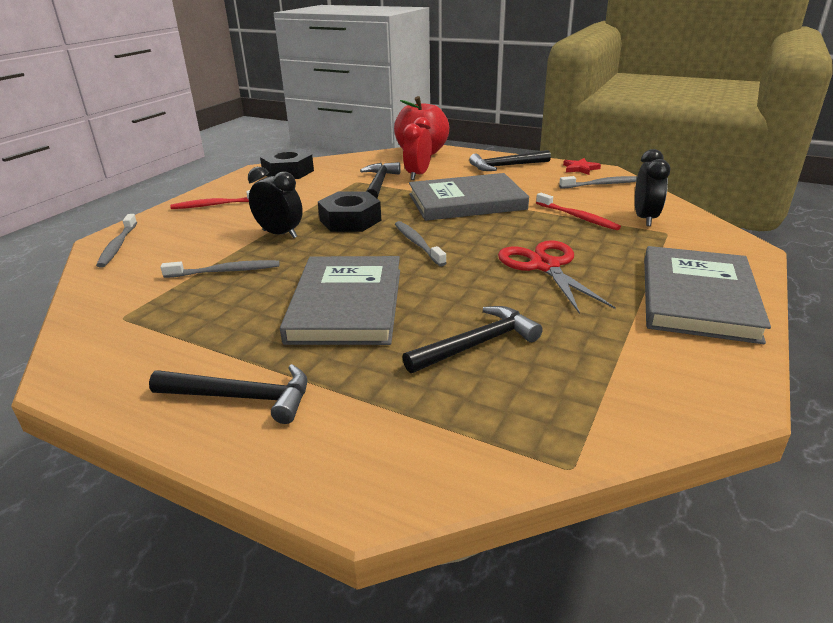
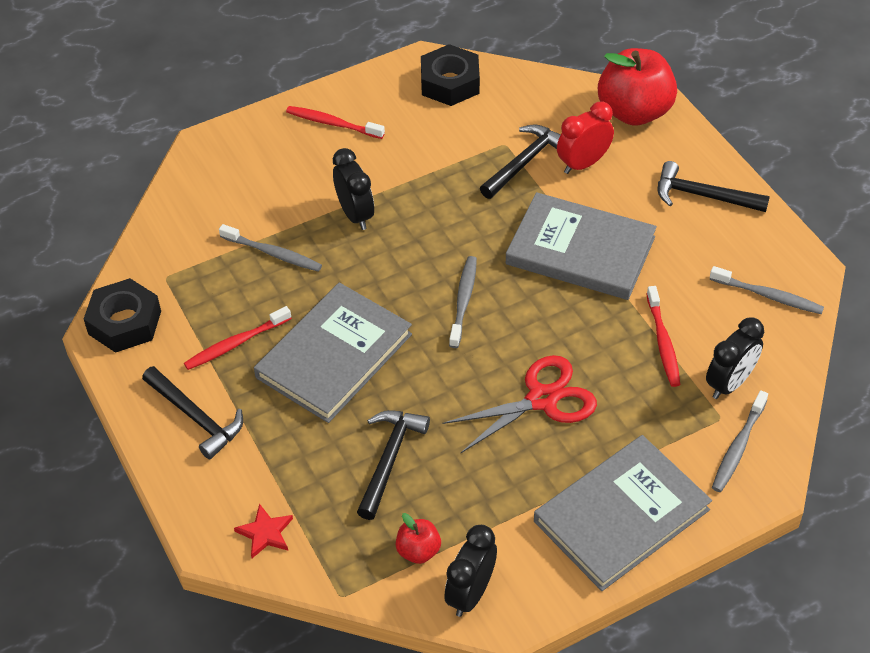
camera: 35 degrees right, 20 degrees up
grey toothbrush [96,214,137,268] -> grey toothbrush moved to [712,390,768,492]
black nut [318,191,381,232] -> black nut moved to [84,278,161,353]
black hammer [402,306,543,373] -> black hammer turned 75 degrees counterclockwise [357,410,430,520]
red scissors [498,240,616,314] -> red scissors turned 45 degrees clockwise [443,355,597,453]
red star [563,158,601,175] -> red star moved to [234,504,293,558]
none -> red toothbrush [184,306,292,370]
none -> red apple [396,513,441,564]
none -> black clock [444,525,497,617]

